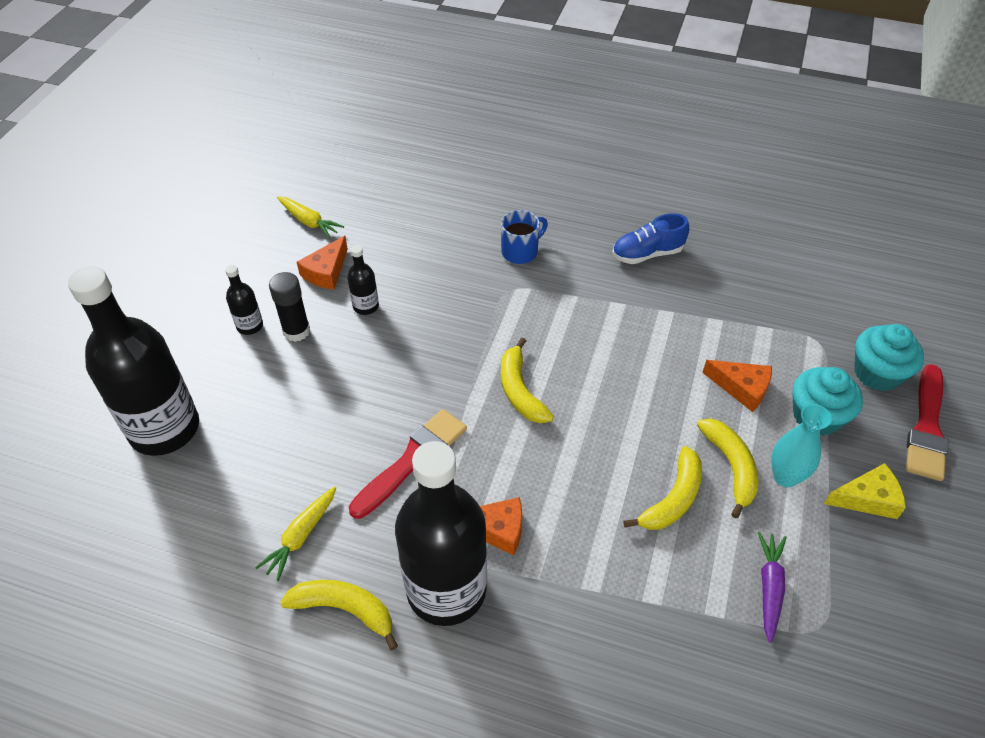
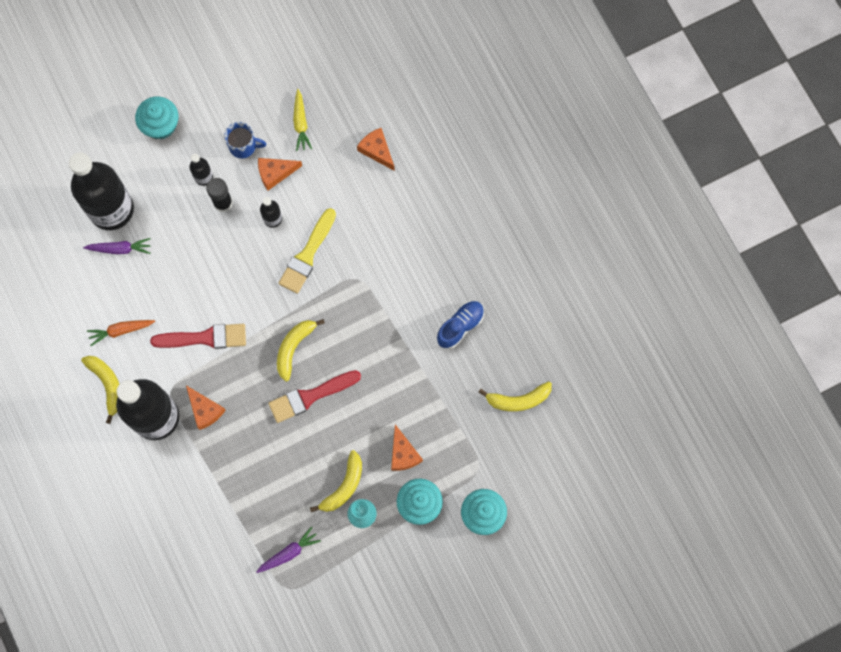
camera: 45 degrees right, 25 degrees up
yellow carrot [256,486,337,581] -> orange carrot [87,320,155,346]
blue mug [501,210,548,264] -> blue mug moved to [224,122,266,158]
blue shoe [612,213,689,264] -> blue shoe turned 105 degrees clockwise [437,301,484,349]
yellow banana [623,446,702,530] -> yellow banana moved to [478,381,552,412]
yellow cheese [824,463,906,519] -> none
red brush [906,364,948,481] -> red brush moved to [268,370,361,423]
none -> purple carrot [83,238,151,254]
none -> turquoise cupcake [135,96,178,140]
none -> yellow brush [279,208,336,294]
none -> orange cheese [357,128,395,171]

